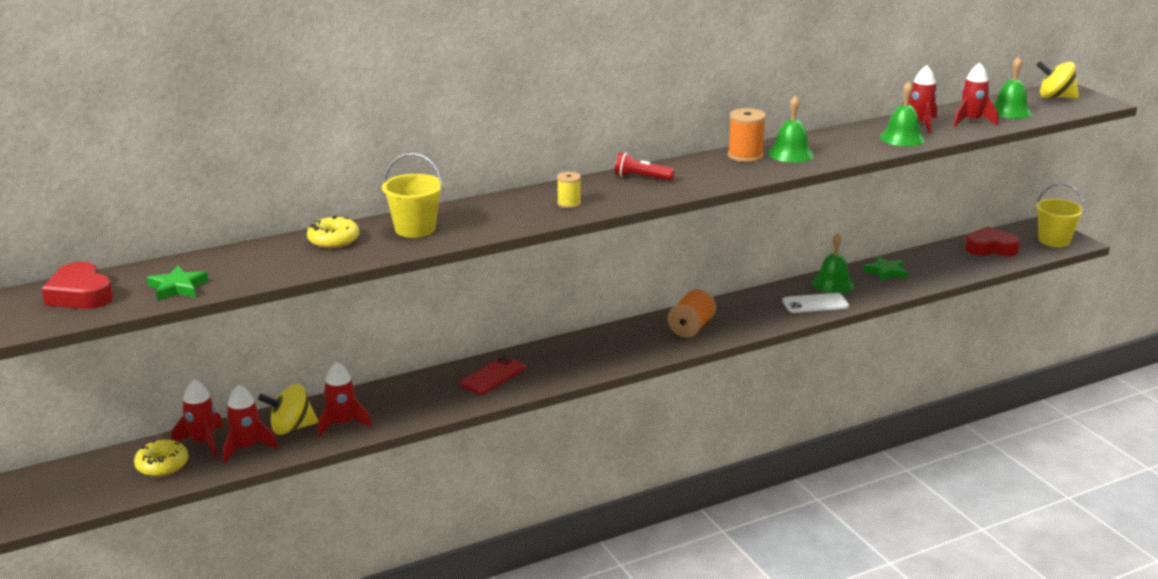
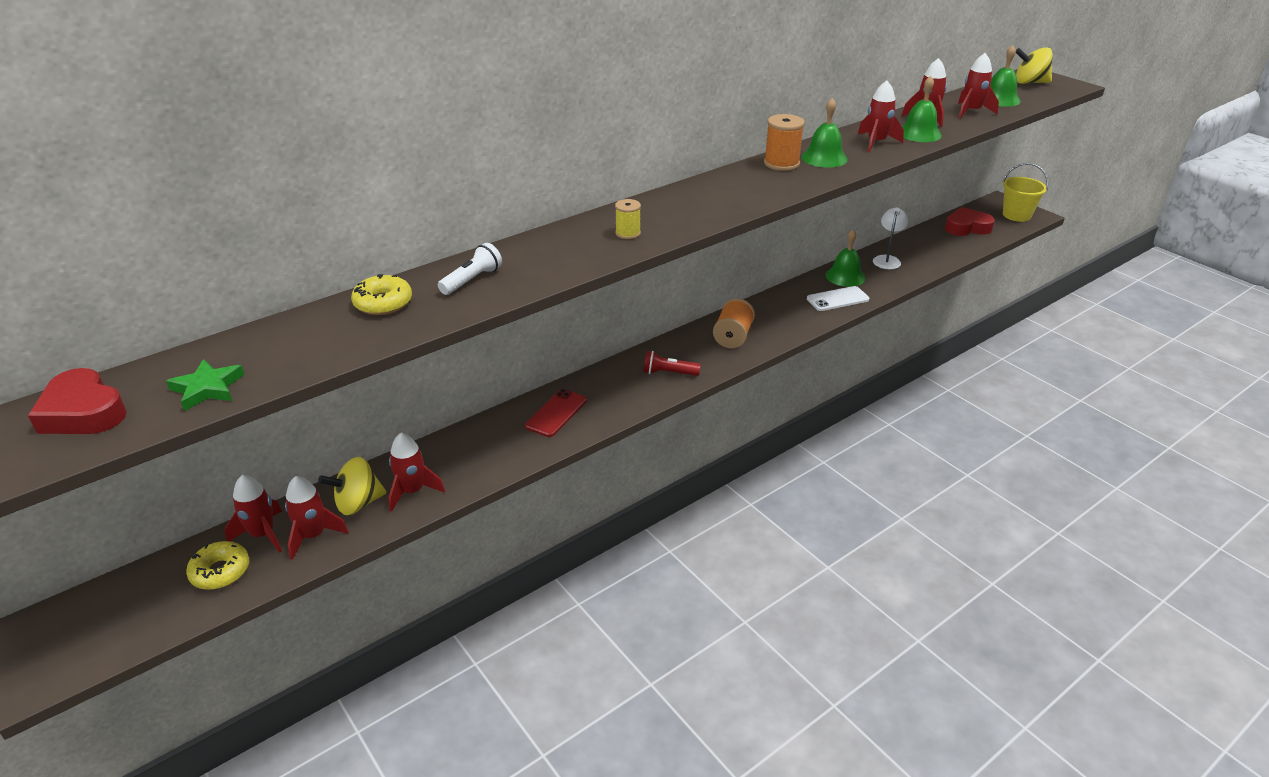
camera: 10 degrees left, 10 degrees up
yellow bucket [382,153,443,238] -> white flashlight [438,243,502,295]
red flashlight [615,152,675,181] -> red flashlight moved to [643,351,701,376]
green star [863,256,907,281] -> white lamp [873,208,908,269]
none -> red rocket [858,81,904,152]

